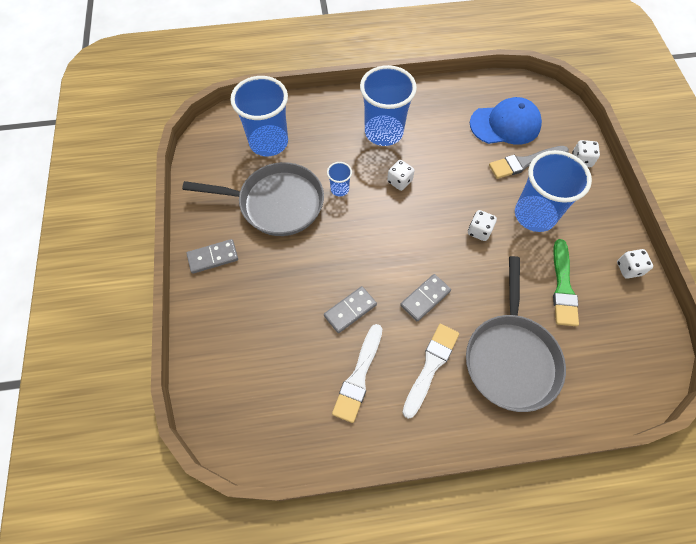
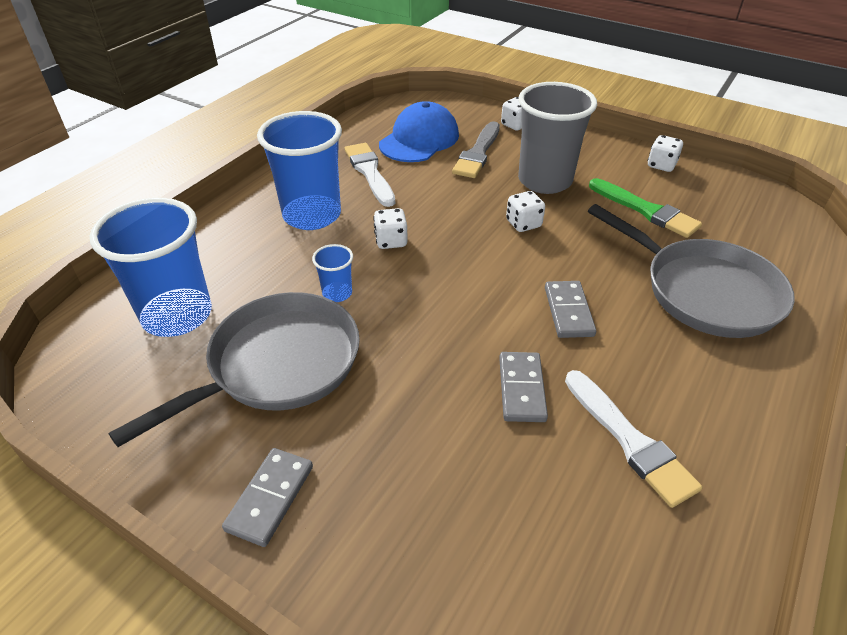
camera: 50 degrees left, 20 degrees down
white brush [402,324,459,419] -> white brush moved to [345,143,395,207]
blue cup [515,150,592,232] -> grey cup [518,82,597,194]

